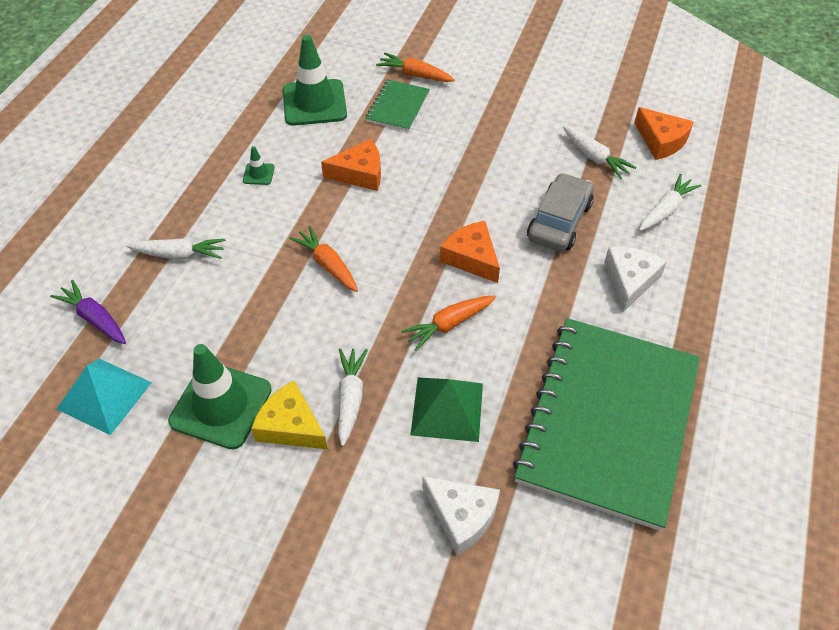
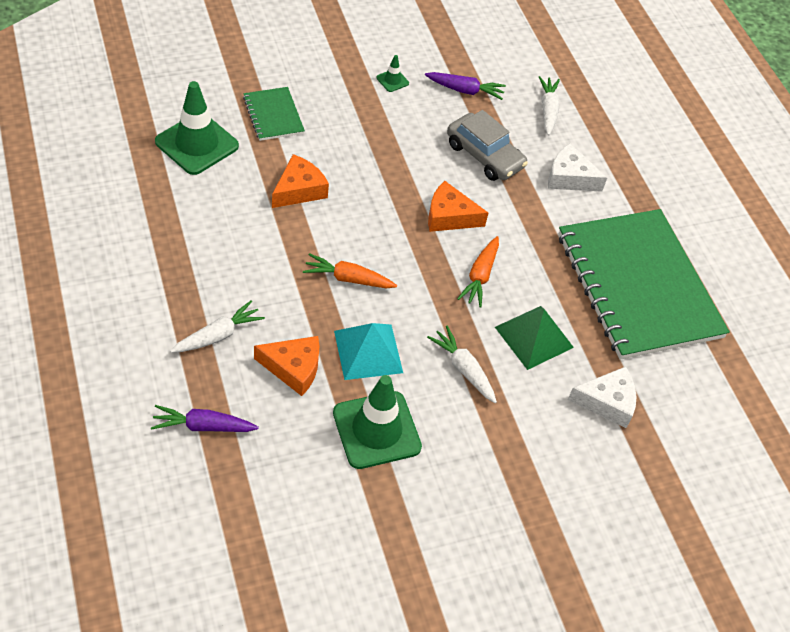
camera: 45 degrees left, 0 degrees up
turquoise pyramid [57,359,152,435] -> turquoise pyramid moved to [334,323,403,380]
green traffic cone [243,146,275,185] -> green traffic cone moved to [376,55,409,92]
yellow cheese [251,381,328,450] -> none
orange carrot [376,53,455,82] -> none
grey car [527,173,594,252] -> grey car turned 150 degrees clockwise [447,110,528,181]
white carrot [563,126,637,179] -> purple carrot [425,72,506,100]
white cheese [604,247,667,312] -> white cheese turned 45 degrees counterclockwise [548,143,607,192]
orange cheese [634,107,694,160] -> orange cheese moved to [254,336,319,396]

